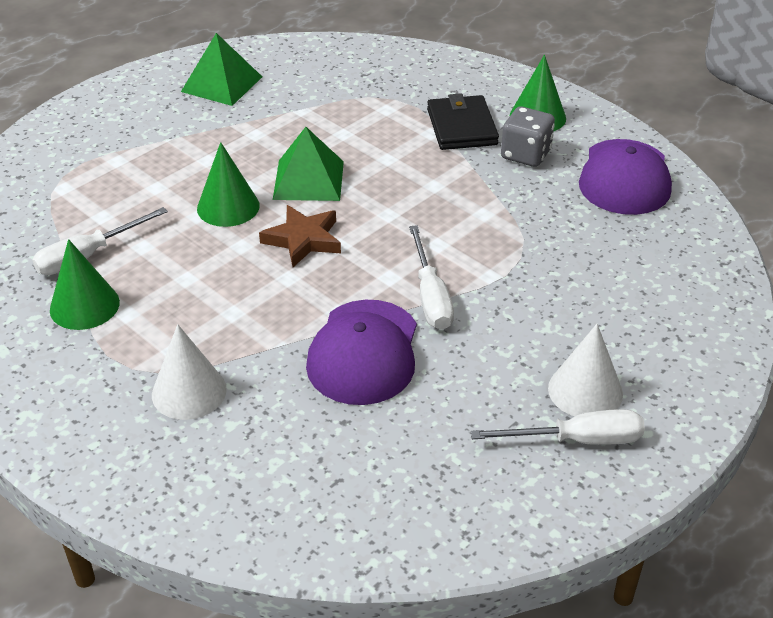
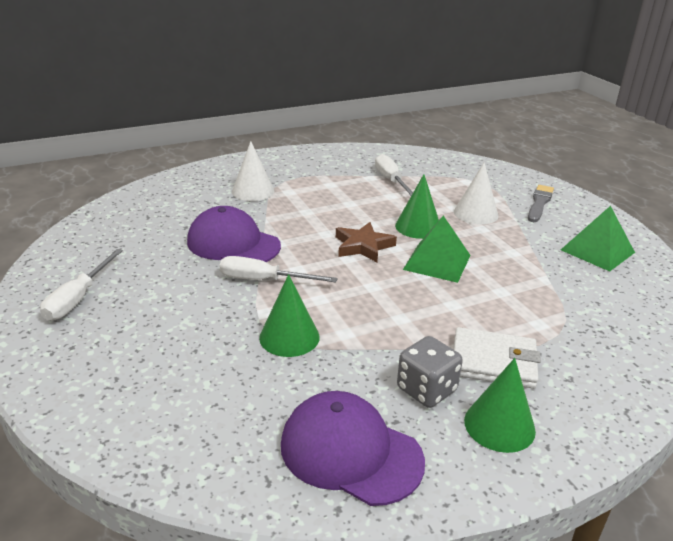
camera: 110 degrees right, 10 degrees down
green cone [50,239,120,330] -> green cone moved to [259,274,320,357]
black wallet [427,94,499,150] -> white wallet [453,327,541,389]
white cone [548,324,623,416] -> white cone moved to [454,163,499,225]
none -> grey brush [528,185,554,222]

